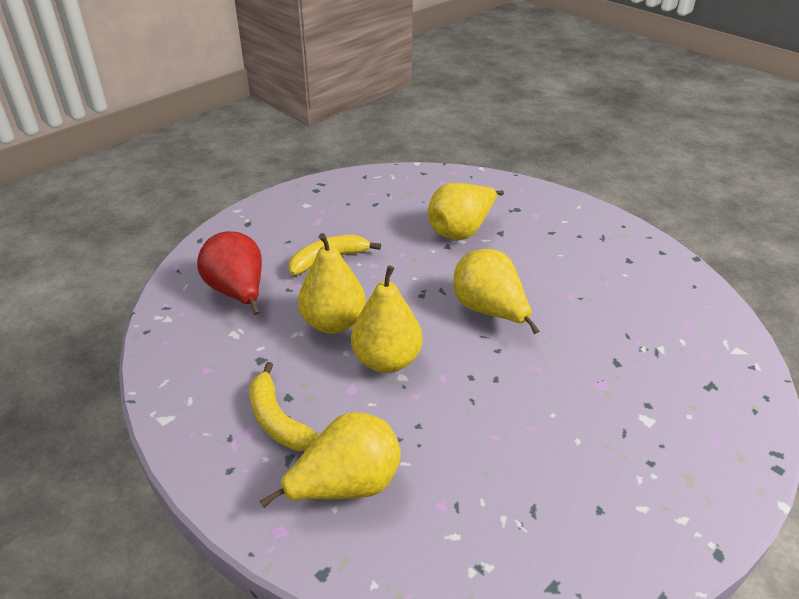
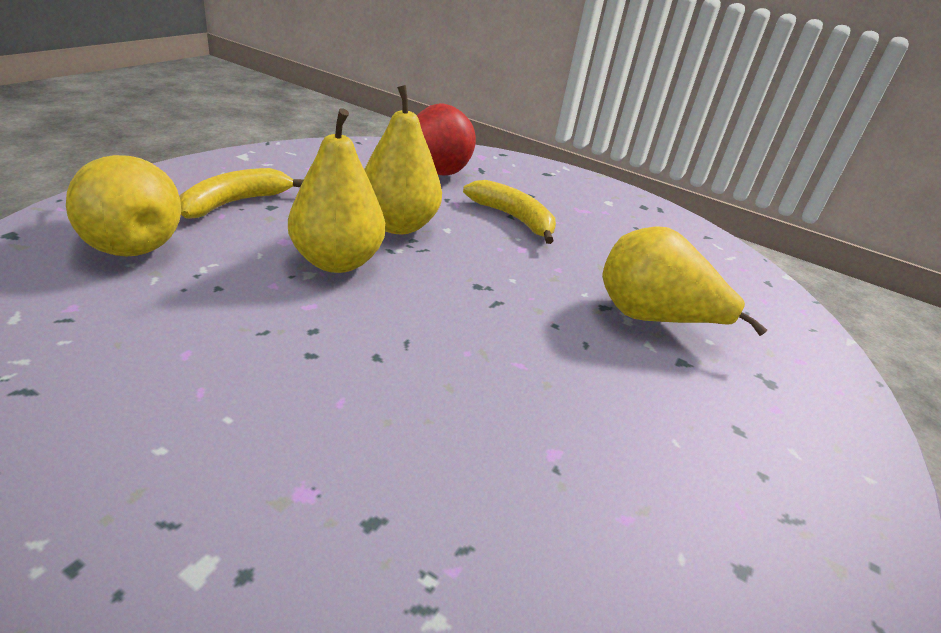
camera: 70 degrees right, 5 degrees down
yellow pear [453,249,539,334] -> none

